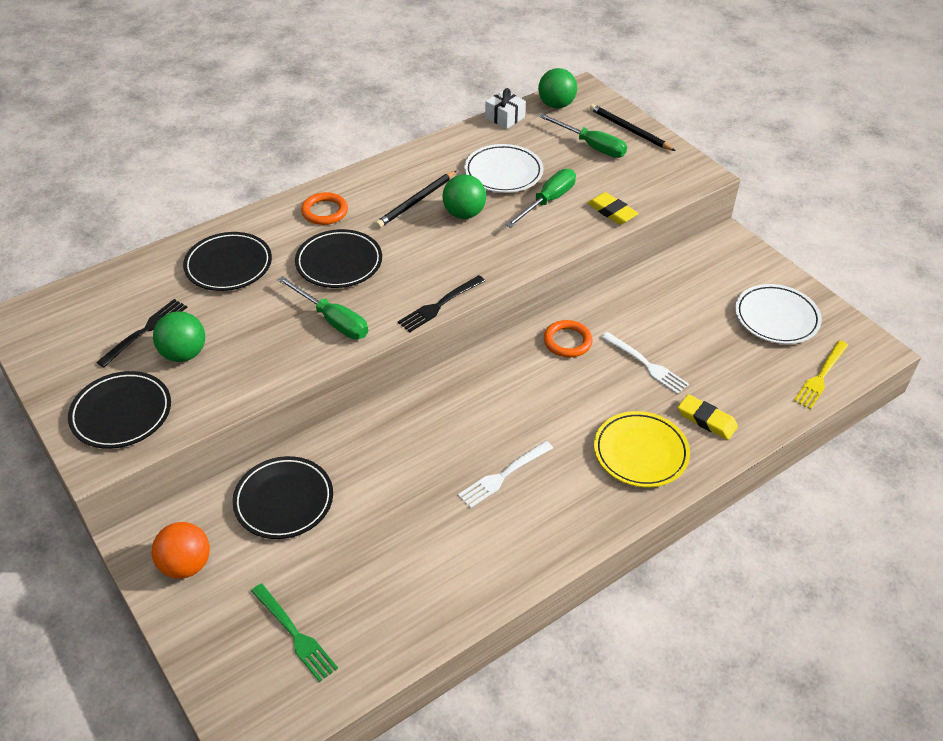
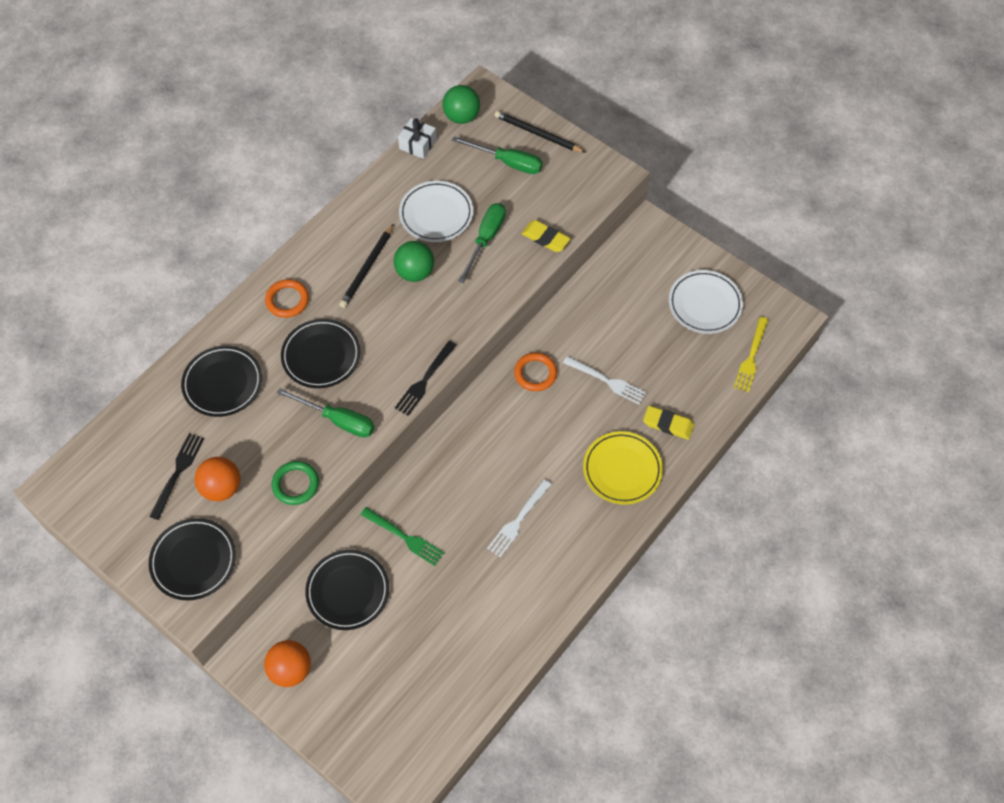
camera: 15 degrees left, 15 degrees up
green ball [153,311,205,362] -> orange ball [195,457,240,501]
green fork [251,583,338,682] -> green fork moved to [360,507,444,566]
none -> green ring [272,461,319,505]

